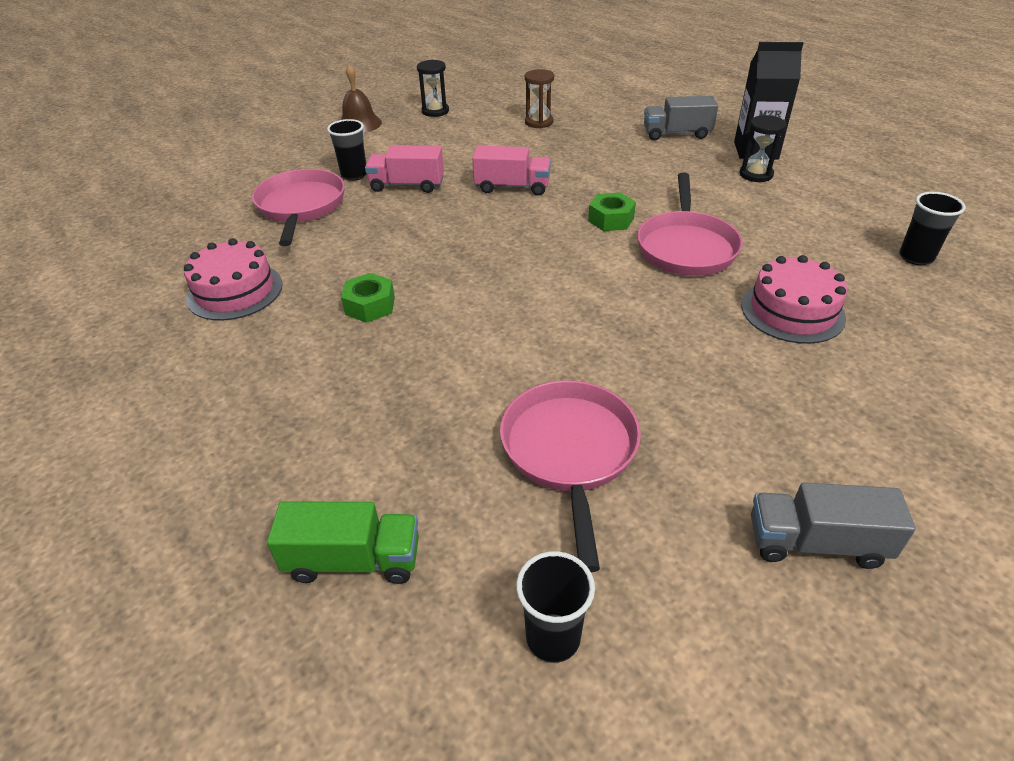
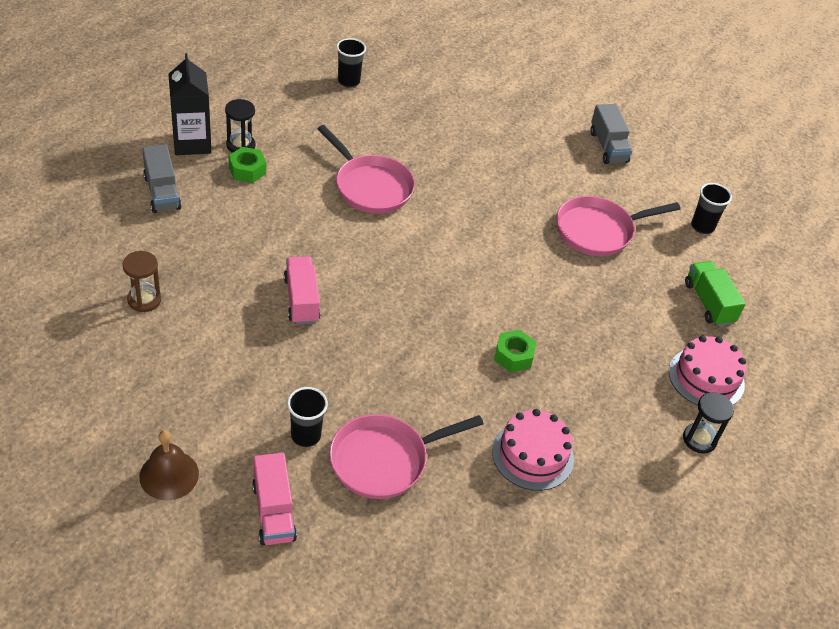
camera: 115 degrees left, 5 degrees up
pink truck [365,145,444,193] -> pink truck moved to [252,453,297,545]
black hourglass [417,60,449,117] -> black hourglass moved to [683,392,734,454]
green nut [588,193,636,231] -> green nut moved to [228,147,266,183]
pink pan [637,172,743,276] -> pink pan turned 60 degrees clockwise [317,125,415,214]
pink cake [741,255,847,344] -> pink cake moved to [669,336,746,406]

